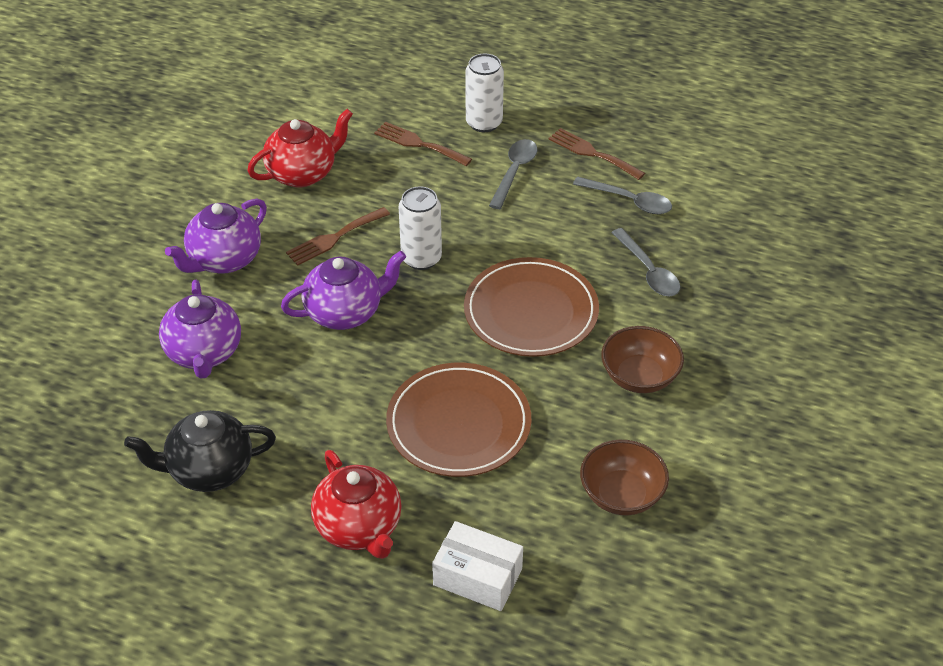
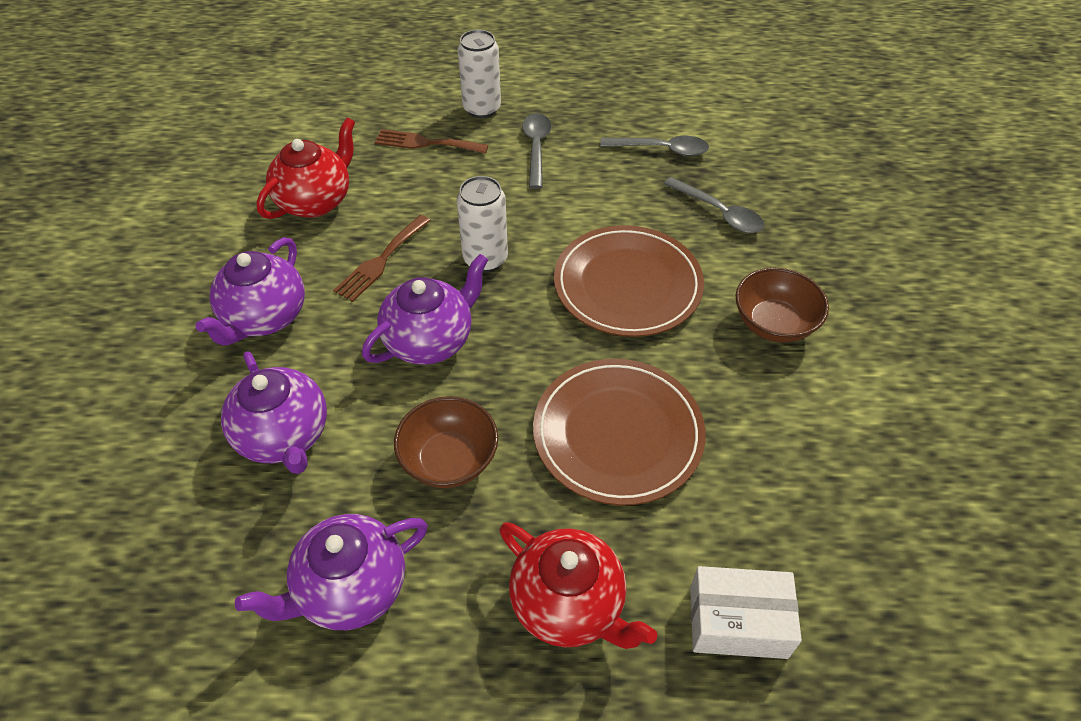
camera: 20 degrees left, 5 degrees up
black teapot [124,410,276,492] -> purple teapot [235,514,428,630]
brown fork [548,128,645,180] -> none
brown bowl [580,440,669,515] -> brown bowl moved to [394,396,498,488]

